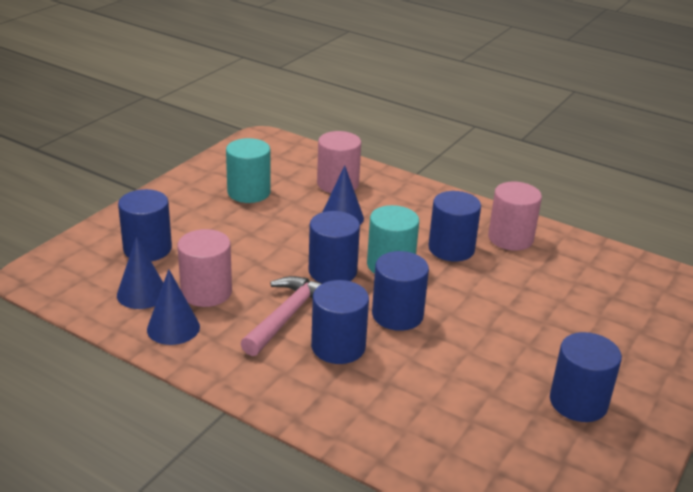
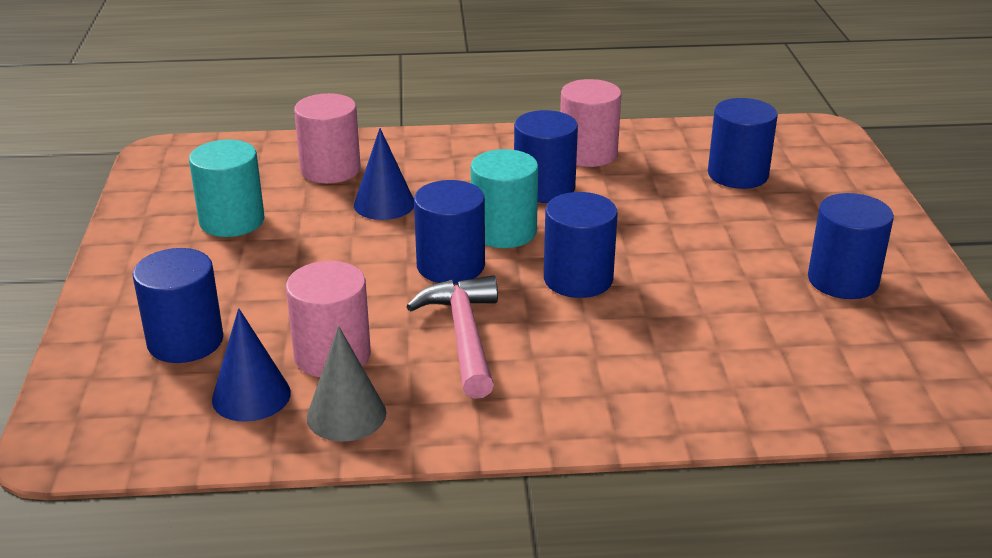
camera: 35 degrees left, 0 degrees up
blue cone [147,269,200,345] -> grey cone [307,326,386,441]
blue cylinder [311,280,369,364] -> blue cylinder moved to [708,98,778,189]

